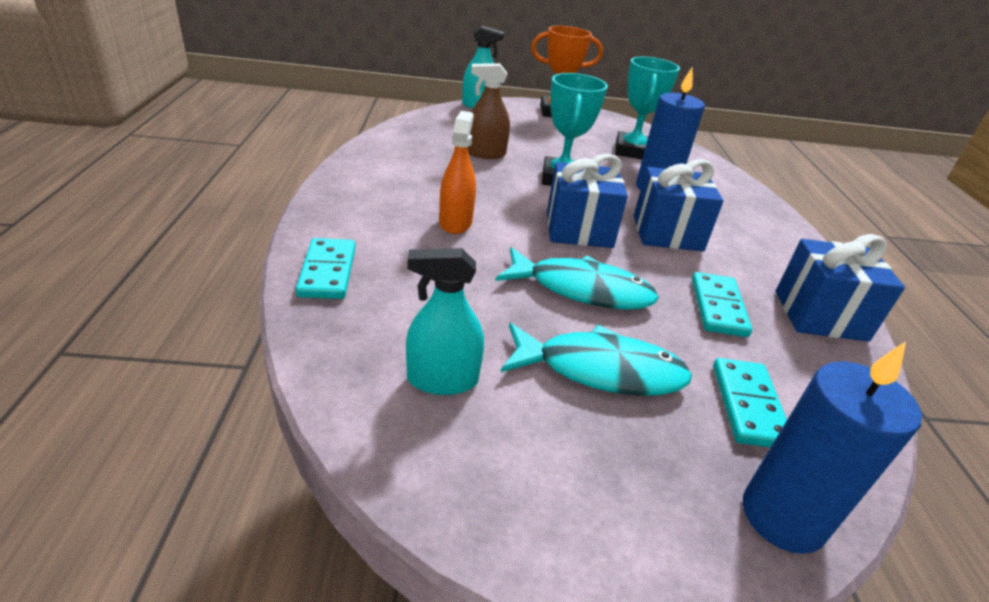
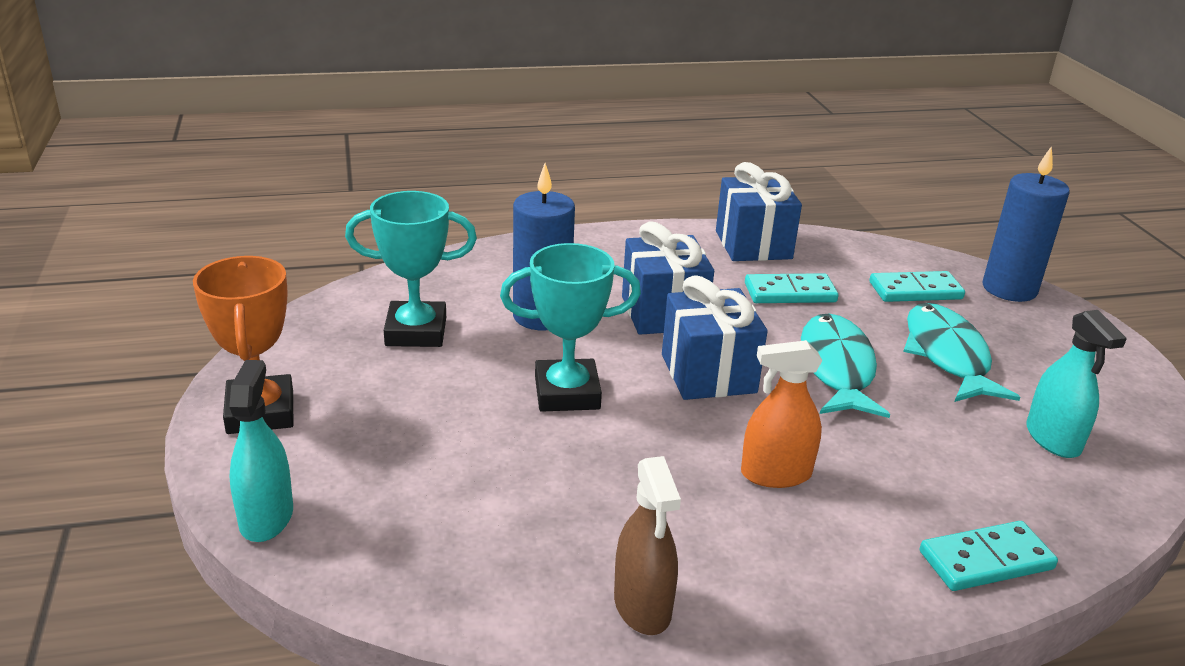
camera: 100 degrees left, 5 degrees down
brown spray bottle [468,63,510,159] -> brown spray bottle moved to [614,456,681,635]

